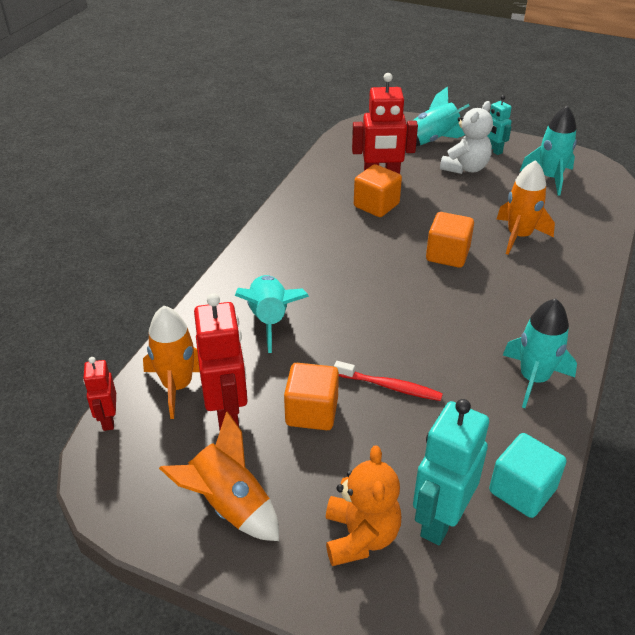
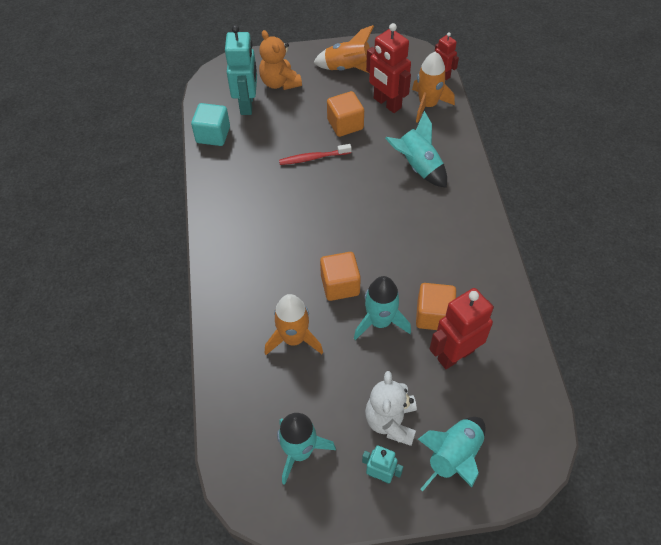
camera: 150 degrees right, 15 degrees up
turquoise rocket [503,299,577,408] -> turquoise rocket moved to [354,276,411,340]

